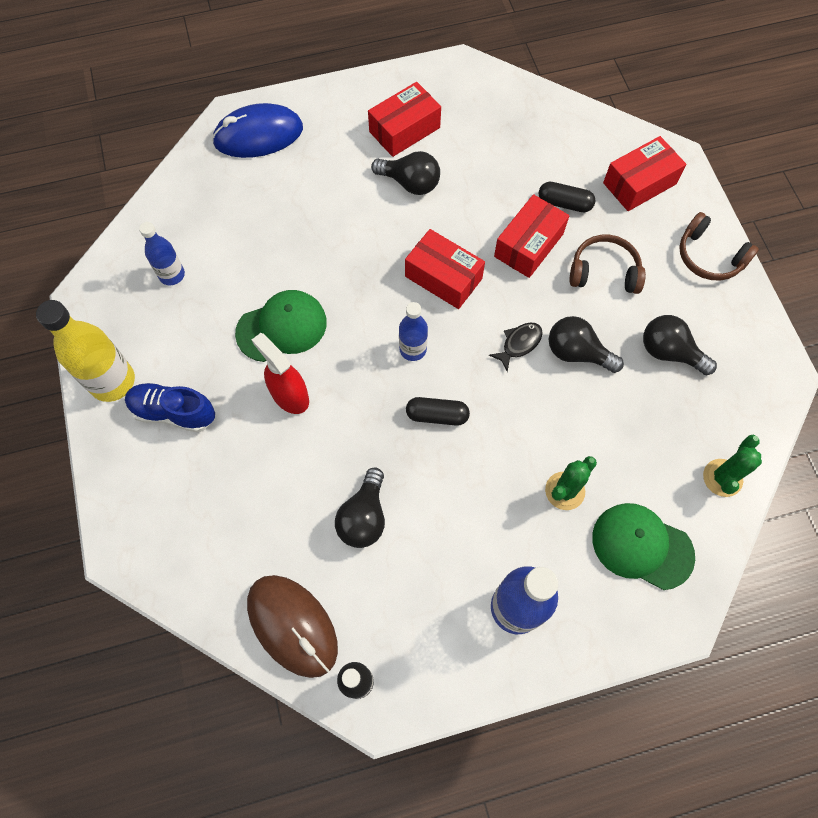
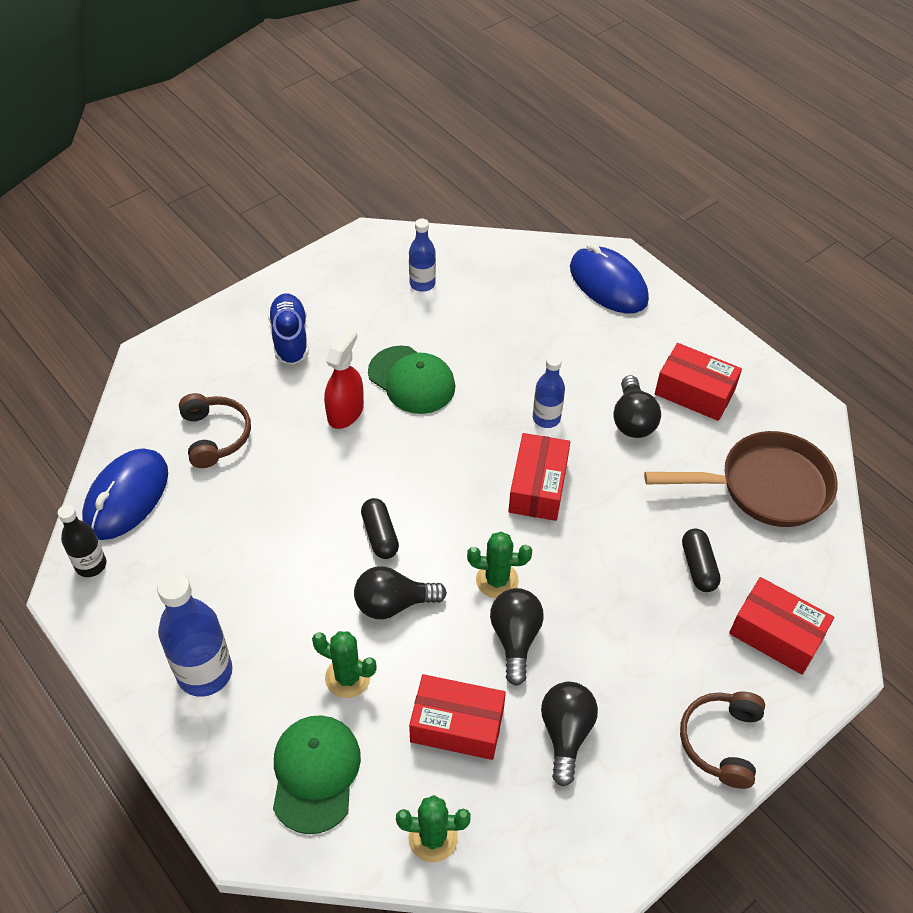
camera: 65 degrees right, 15 degrees down
yellow bottle [36,300,135,402] -> none
brown mouse [247,575,338,678] -> blue mouse [82,448,168,540]
black light bulb [335,468,385,548] -> black light bulb moved to [354,566,447,619]
blue bottle [399,302,428,361] -> blue bottle moved to [533,355,565,428]
black fish [489,322,543,372] -> green cactus [467,532,532,598]
red box [494,194,569,278] -> red box moved to [409,674,506,760]
brown headphones [570,235,646,294] -> brown headphones moved to [179,393,251,468]
none -> brown pan [644,431,837,527]

